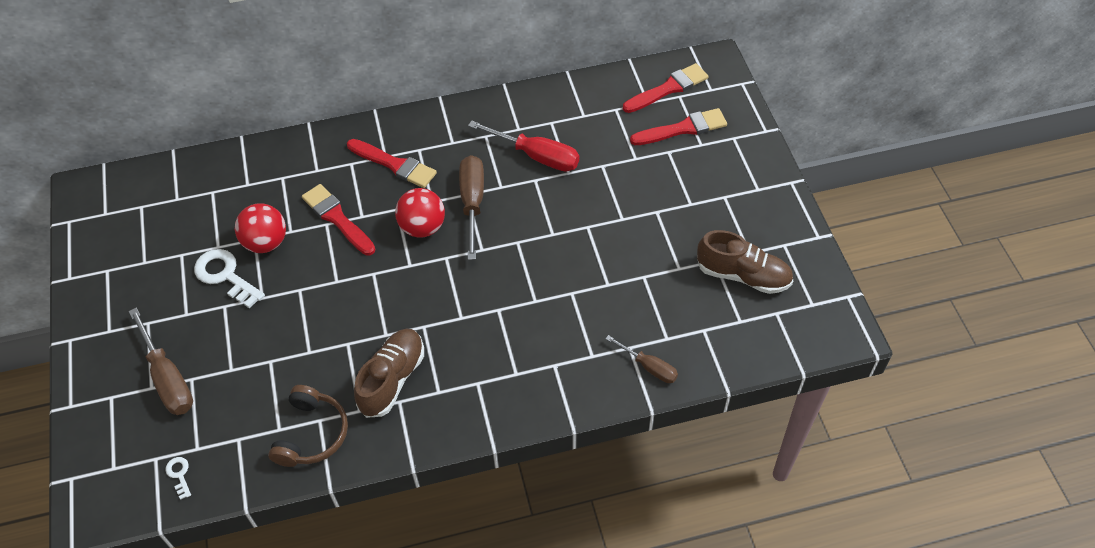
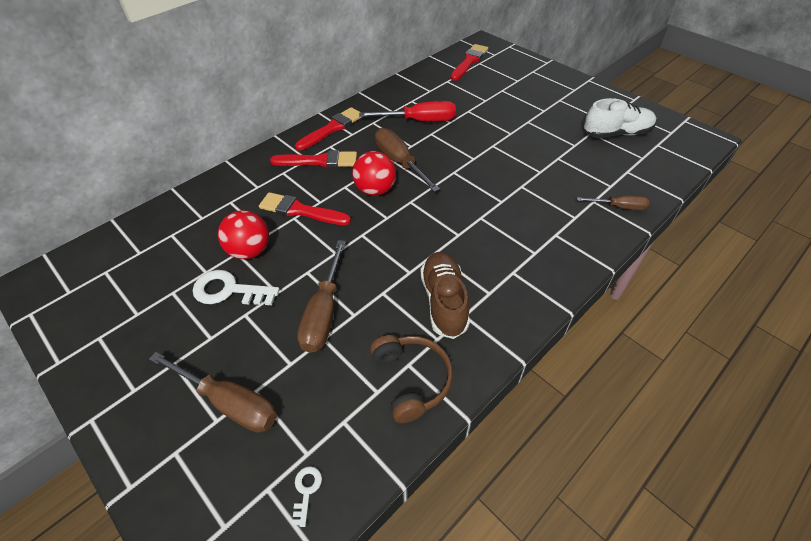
camera: 30 degrees left, 5 degrees down
white key [166,457,191,500] -> white key turned 60 degrees clockwise [292,466,322,527]
red brush [630,108,727,145] -> red brush moved to [295,107,362,150]
brown shoe [697,230,793,294] -> white shoe [584,98,656,138]
none -> brown screwdriver [297,240,346,353]

